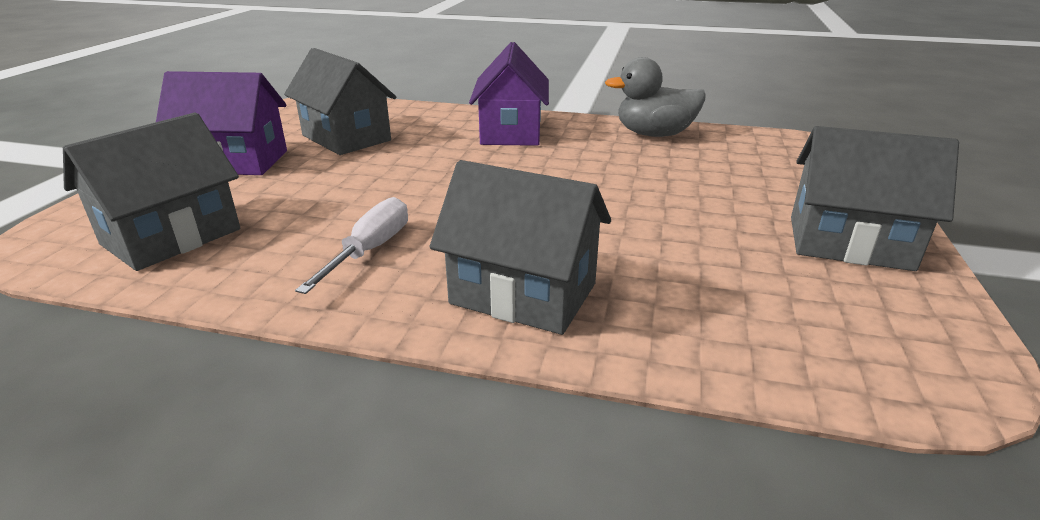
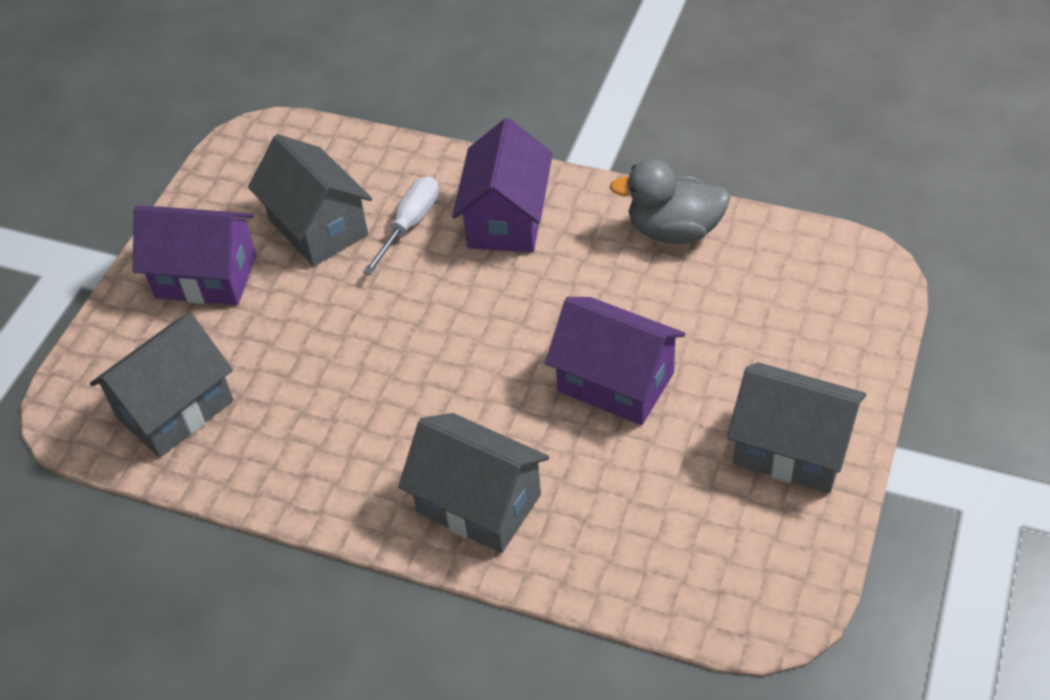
camera: 10 degrees right, 20 degrees up
white screwdriver [295,197,408,294] -> white screwdriver moved to [363,176,439,275]
none -> purple house [545,297,685,425]

